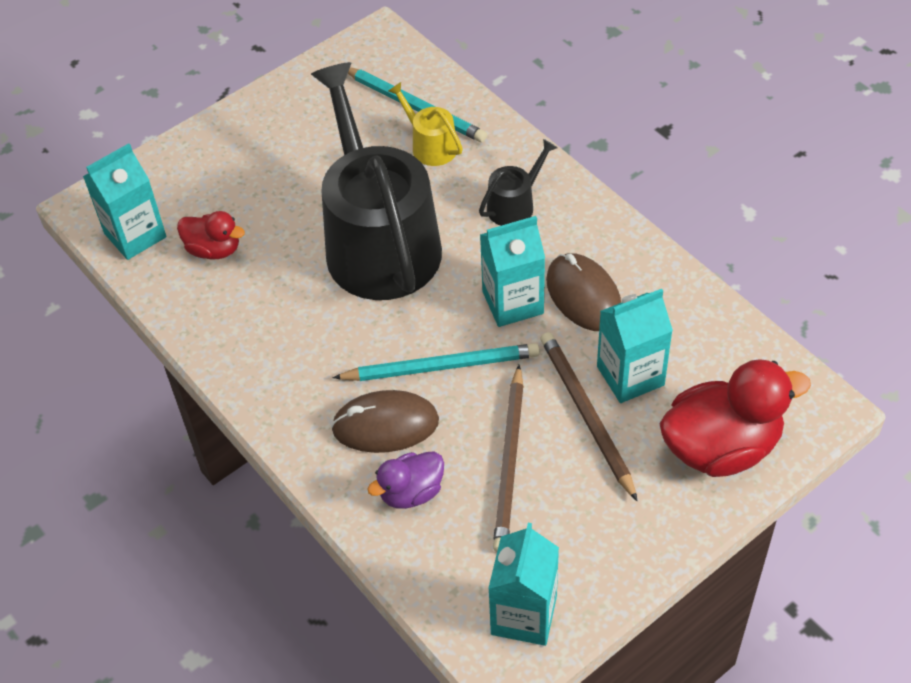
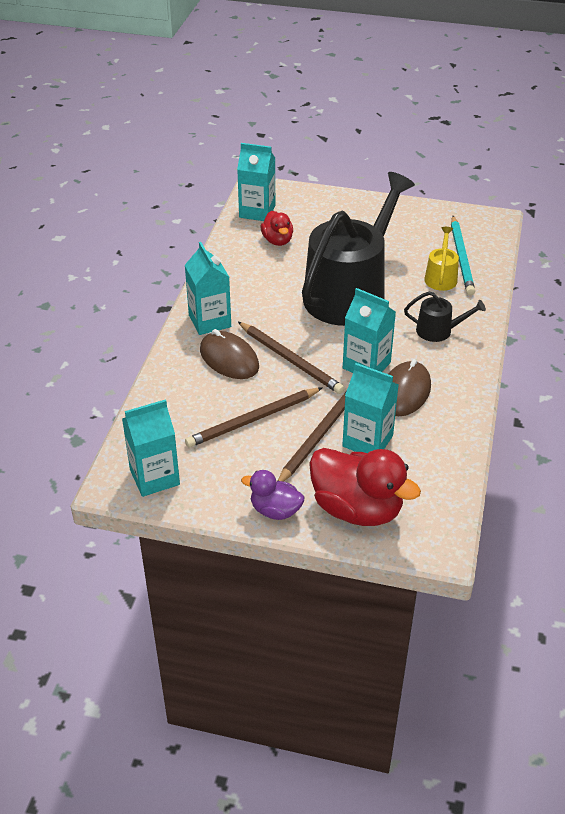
camera: 50 degrees right, 10 degrees down
turquoise pencil [332,343,540,381] -> brown pencil [238,322,345,394]
purple duck [367,451,444,509] -> purple duck moved to [241,470,304,520]
none -> turquoise carton [185,242,231,335]

